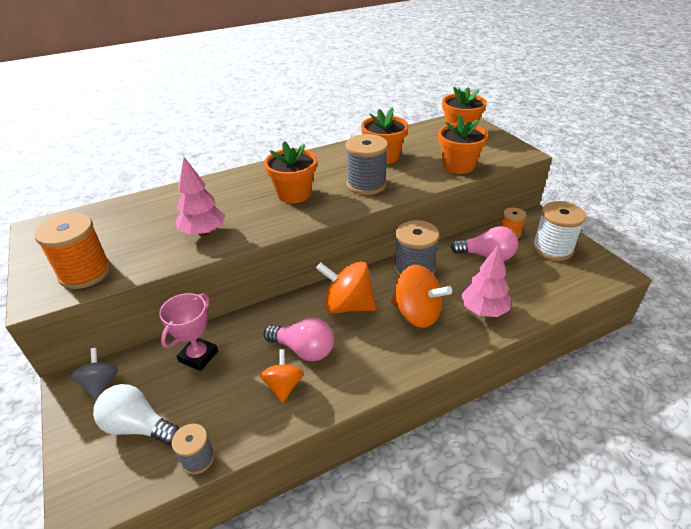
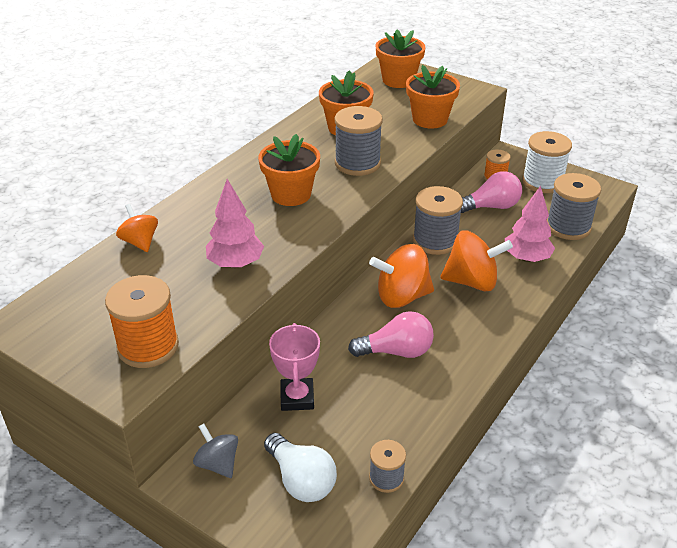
camera: 30 degrees left, 0 degrees up
white light bulb [93,384,180,445] -> white light bulb turned 120 degrees counterclockwise [264,433,337,502]
orange spinning top [260,349,304,403] -> orange spinning top moved to [116,204,158,252]
none -> grey spool [547,173,601,240]

